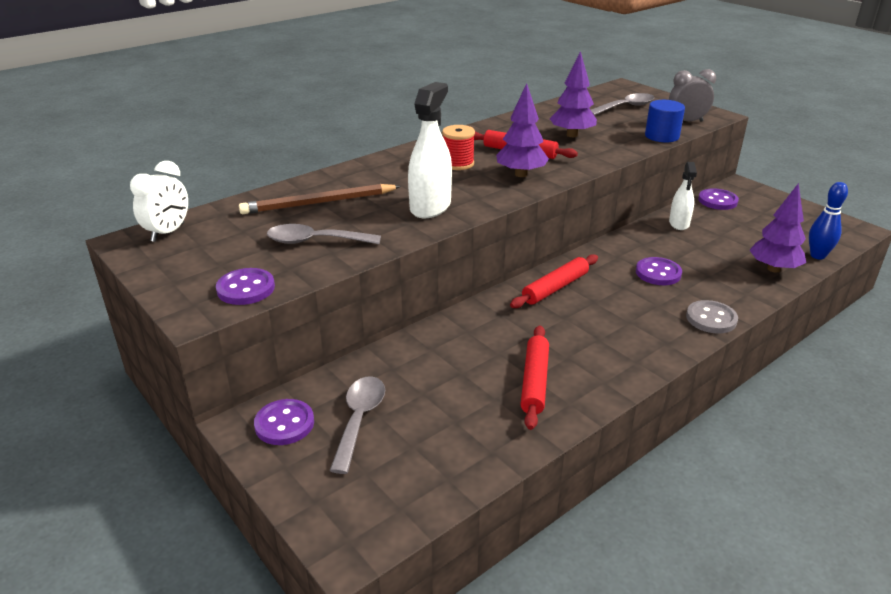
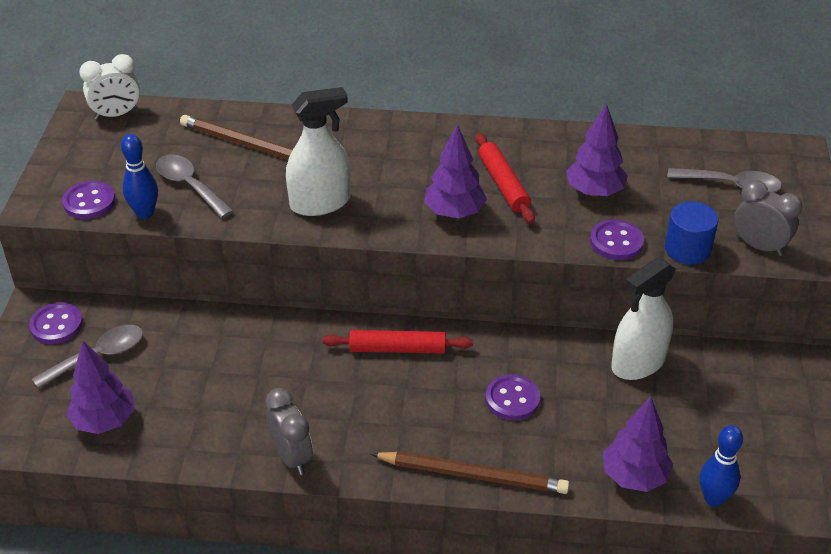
camera: 45 degrees right, 10 degrees up
red spool [442,125,475,170] -> none
red rolling pin [521,325,549,430] -> none
white spray bottle [669,162,697,230] -> white spray bottle [611,257,676,380], size x1.58
grey button [686,300,738,334] -> brown pencil [371,452,569,494]
purple button [698,188,739,210] -> purple button moved to [590,220,644,260]
none -> purple tree [66,341,135,434]
none -> blue bowling pin [121,134,158,219]
none -> grey clock [265,388,313,475]

